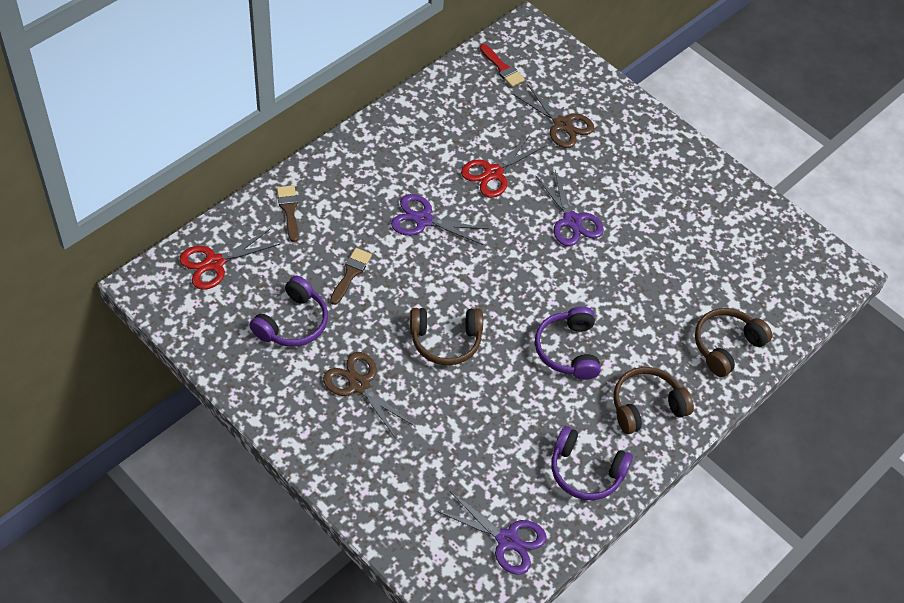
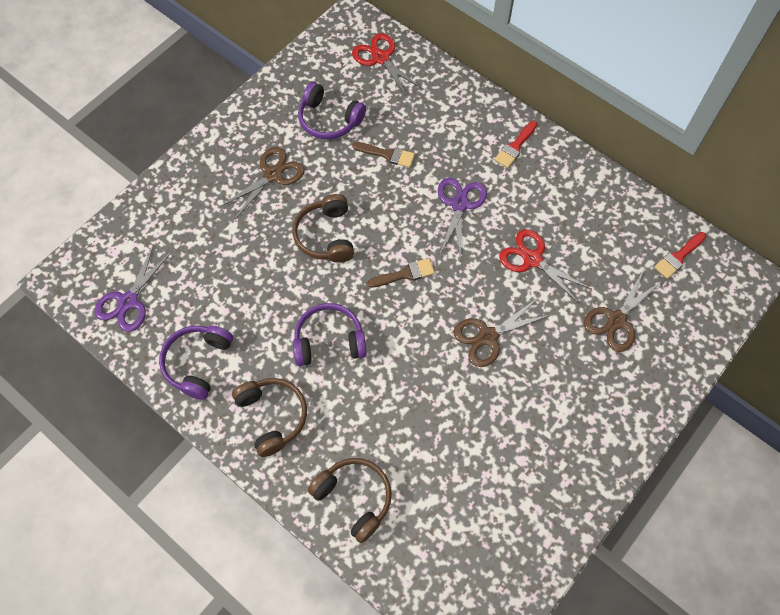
camera: 90 degrees right, 10 degrees up
brown brush [277,185,298,242] -> brown brush moved to [367,258,435,288]
purple scissors [536,170,604,246] -> brown scissors [453,298,550,367]
none -> red brush [494,121,537,168]

